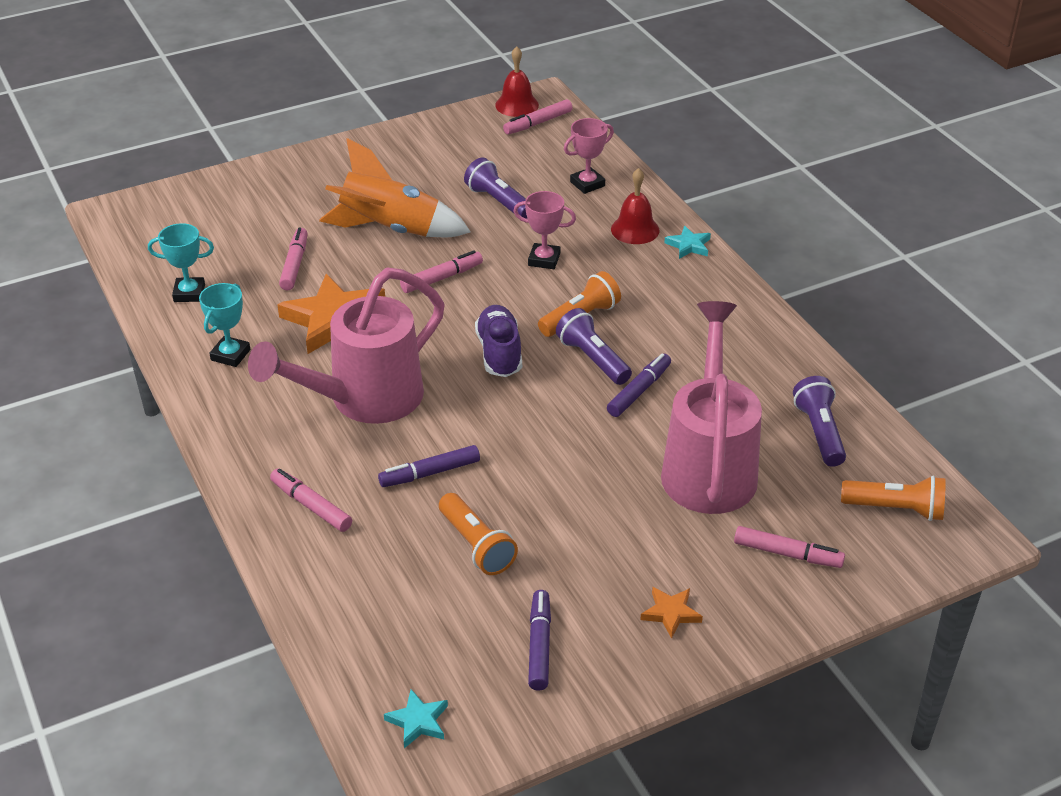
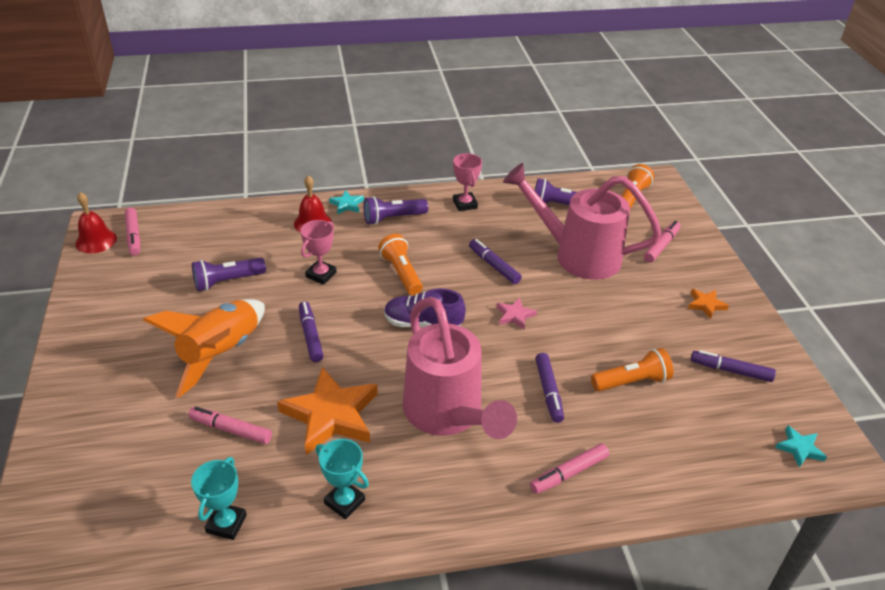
camera: 75 degrees left, 0 degrees up
pink marker [400,250,483,293] -> purple marker [299,301,323,362]
purple flashlight [556,308,632,385] -> purple flashlight moved to [363,196,428,225]
pink trophy [564,118,614,194] -> pink trophy moved to [453,153,482,211]
none -> pink star [497,298,537,329]

